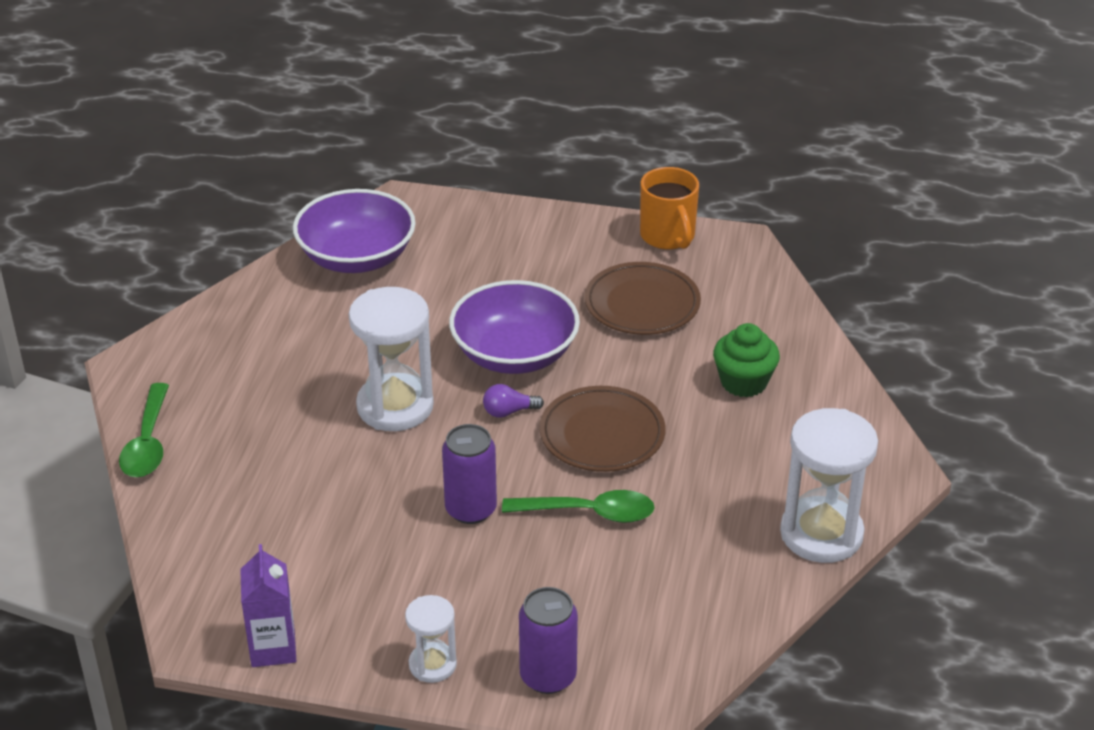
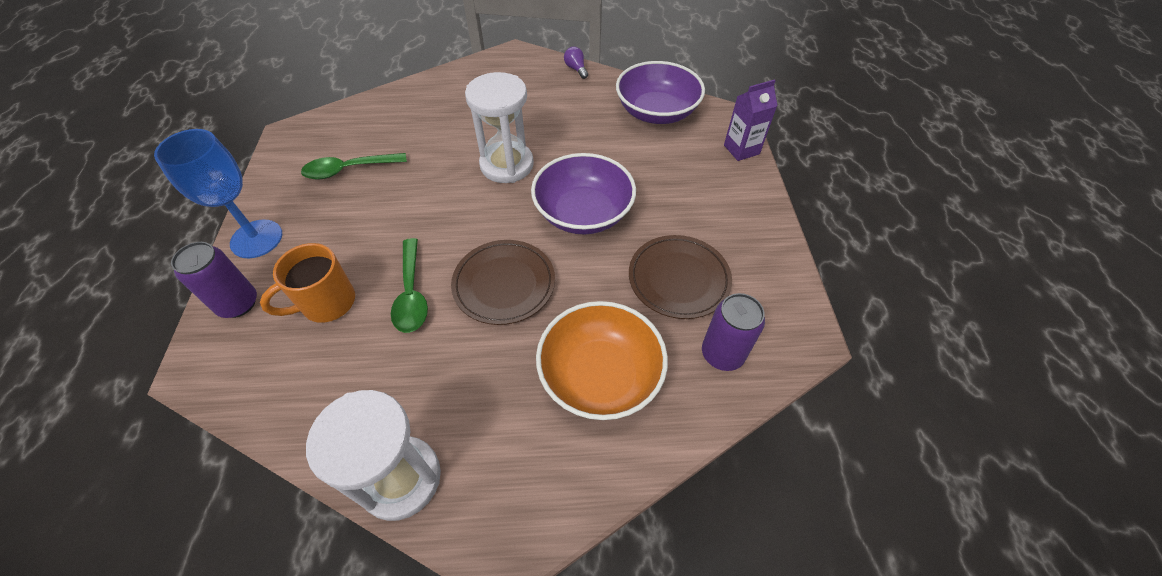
camera: 75 degrees right, 15 degrees up
green spoon [119,383,169,477] -> green spoon moved to [301,153,407,180]
purple carton [240,544,296,667] -> purple carton moved to [724,79,777,161]
white hourglass [405,595,457,683] -> blue goblet [154,129,282,258]
purple can [442,424,497,524] -> purple can moved to [702,293,765,371]
purple light bulb [483,384,544,418] -> purple light bulb moved to [564,47,588,79]
orange mug [640,167,699,250] -> orange mug moved to [260,243,355,323]
green cupcake [713,323,780,397] -> orange bowl [536,301,668,420]

